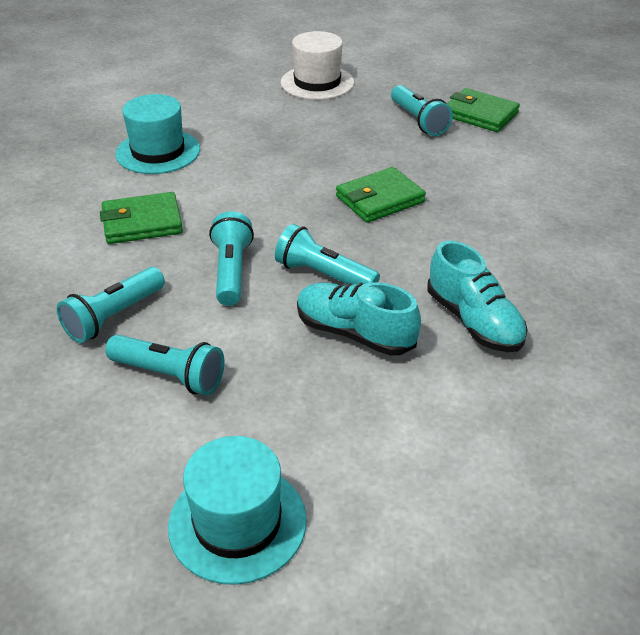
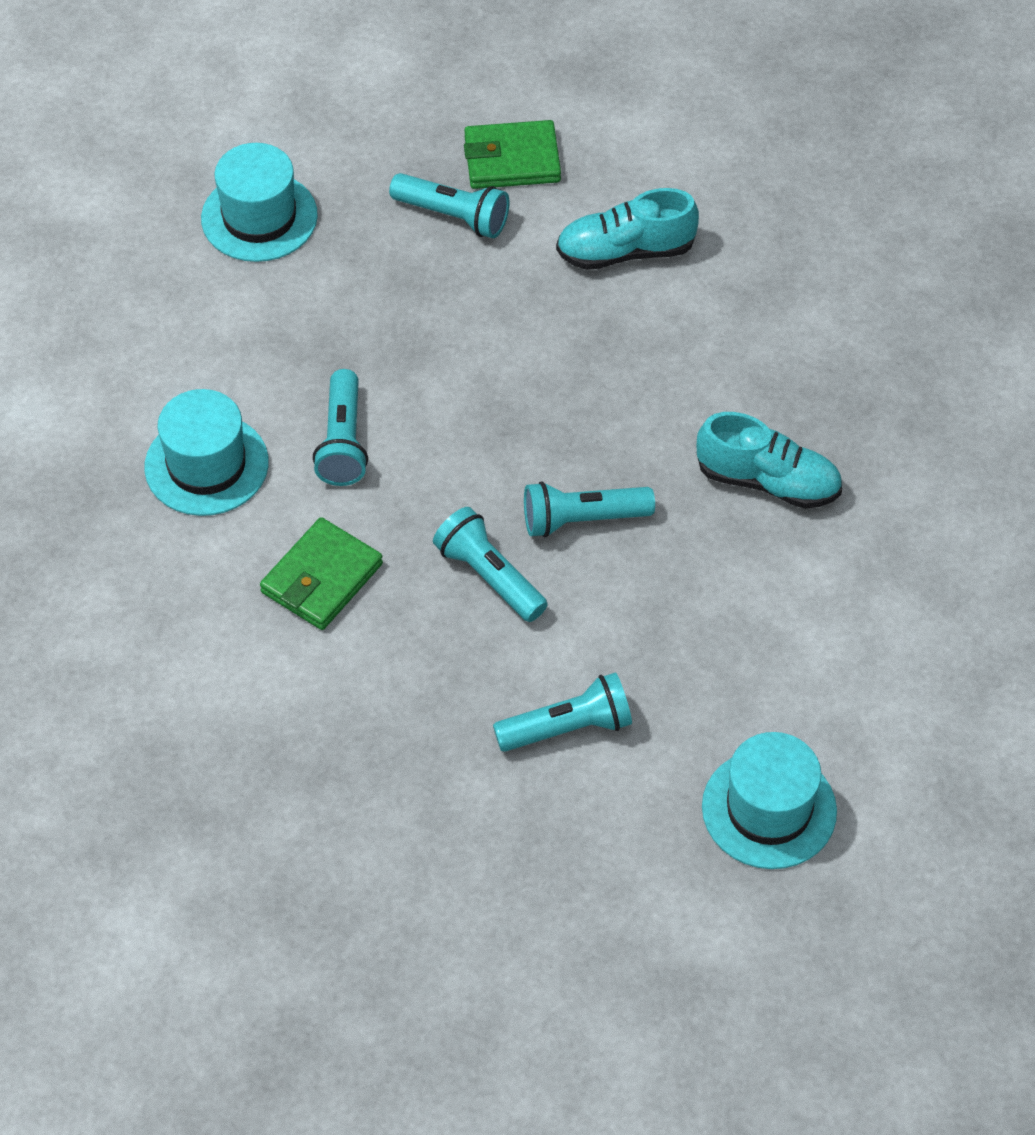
camera: 40 degrees left, 15 degrees up
turquoise flashlight [57,267,165,343] -> turquoise flashlight moved to [313,369,368,486]
white hat [281,31,354,100] -> turquoise hat [201,143,318,262]
turquoise shoe [297,282,421,356] -> turquoise shoe moved to [556,188,699,270]
green wallet [336,167,426,223] -> none

